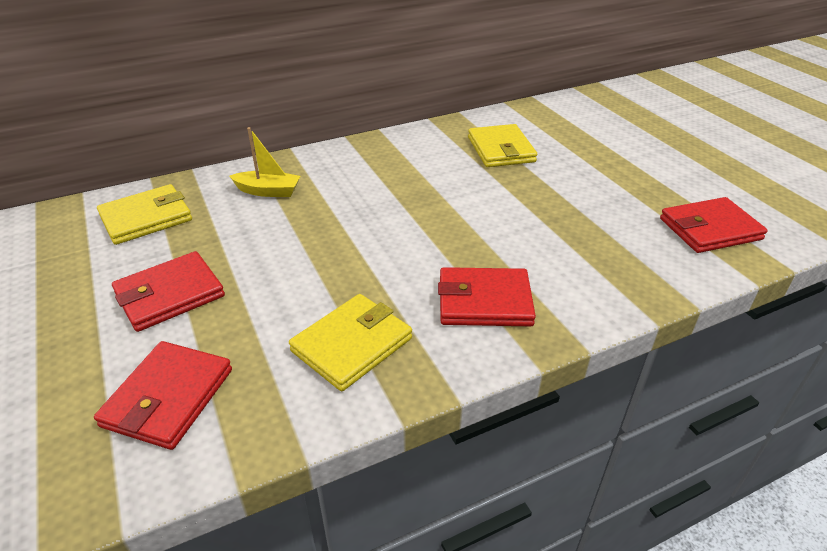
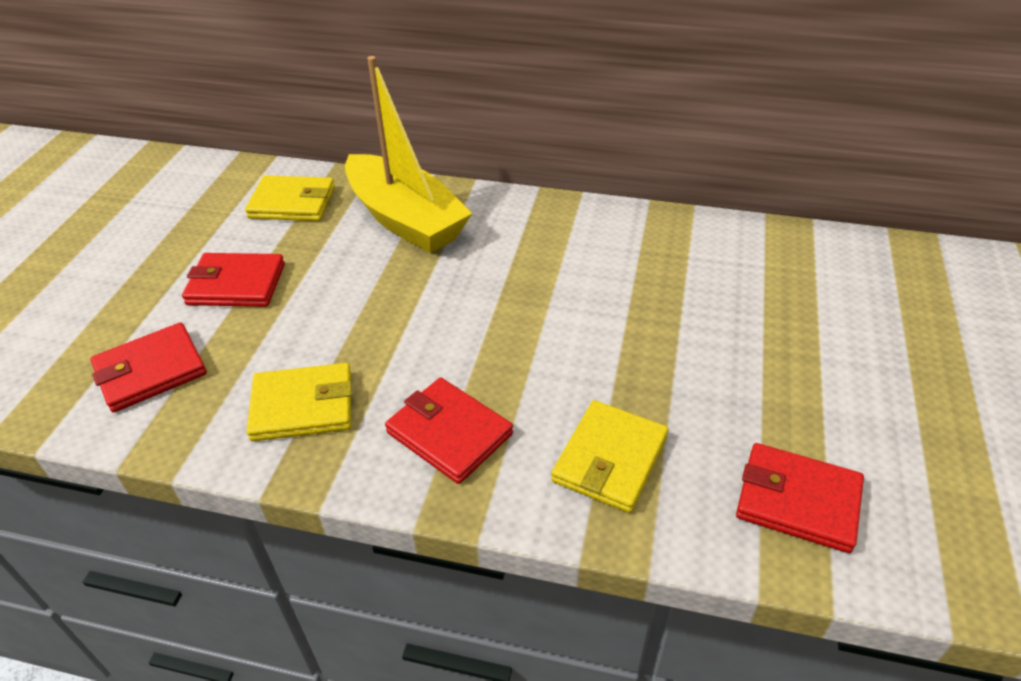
camera: 40 degrees right, 5 degrees up
yellow boat [229,127,300,197] -> yellow boat [345,56,472,253], size x2.22
yellow wallet [468,124,537,167] -> yellow wallet moved to [551,400,668,513]

